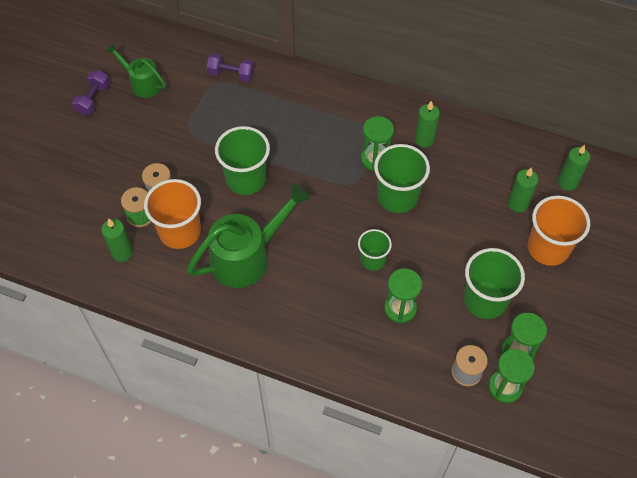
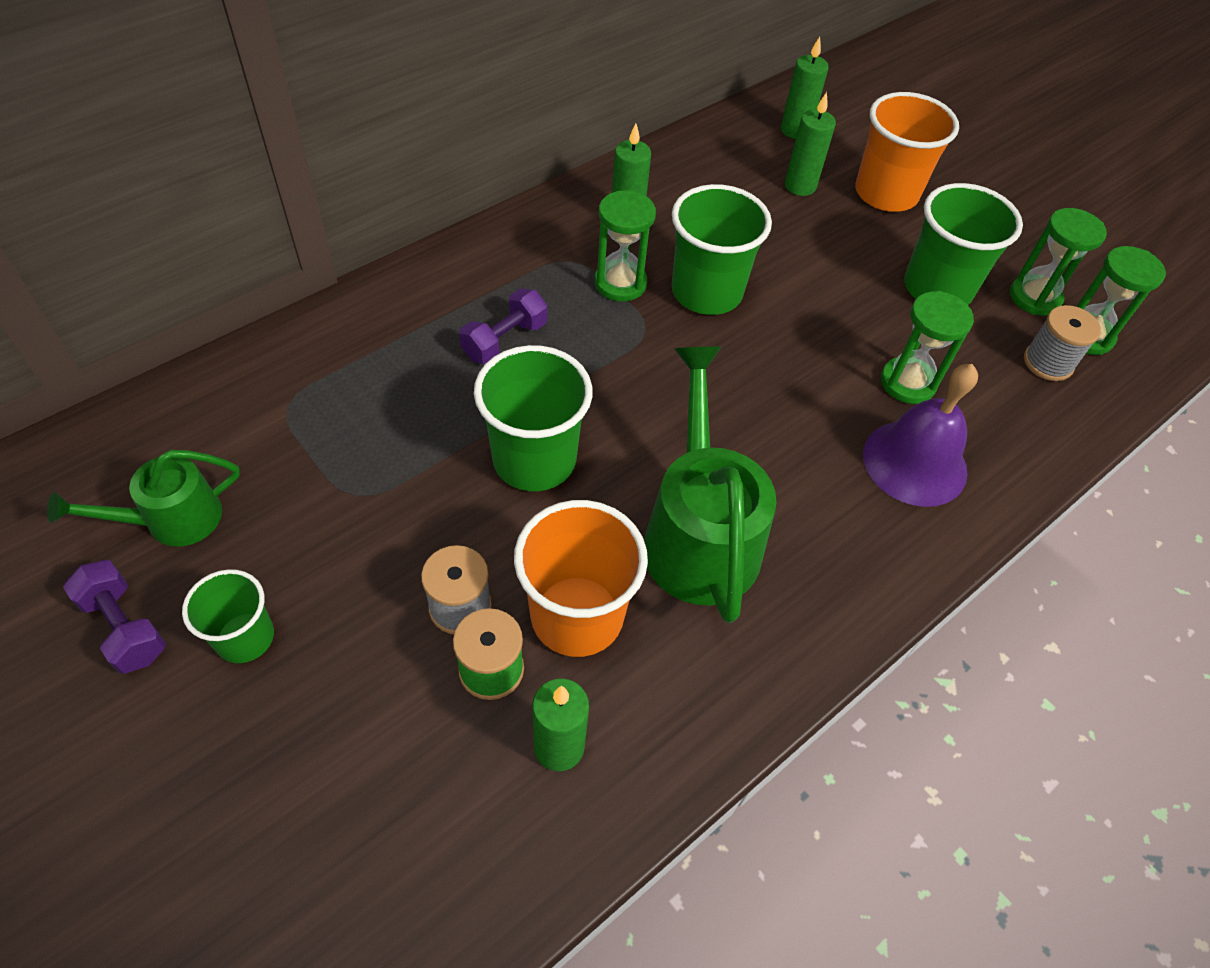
camera: 65 degrees left, 5 degrees down
purple dumbbell [207,53,254,82] -> purple dumbbell moved to [459,288,548,364]
green cup [358,229,392,271] -> green cup moved to [182,569,274,663]
none -> purple bell [863,364,978,507]

